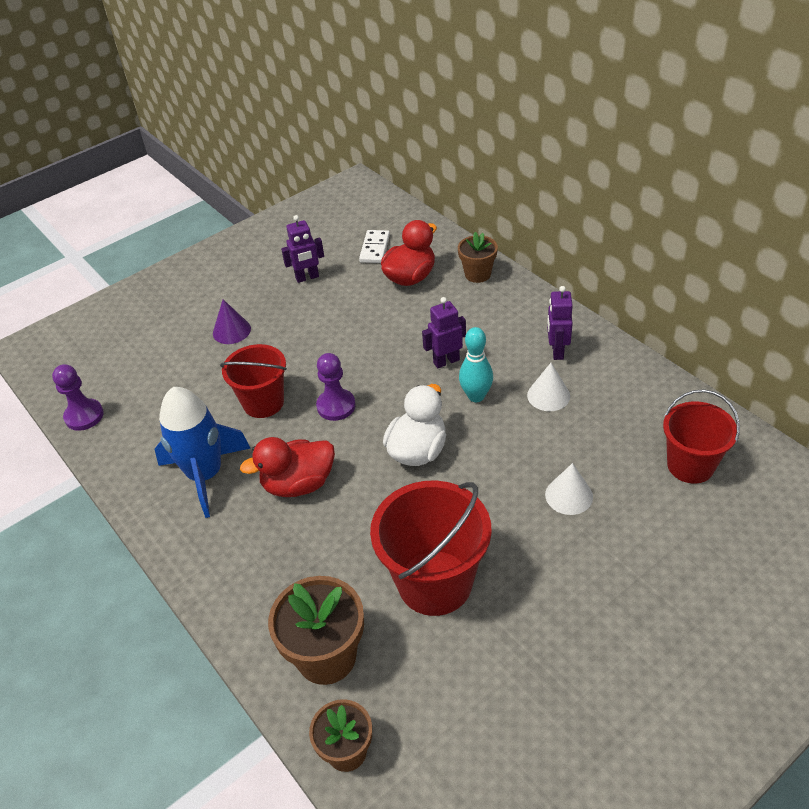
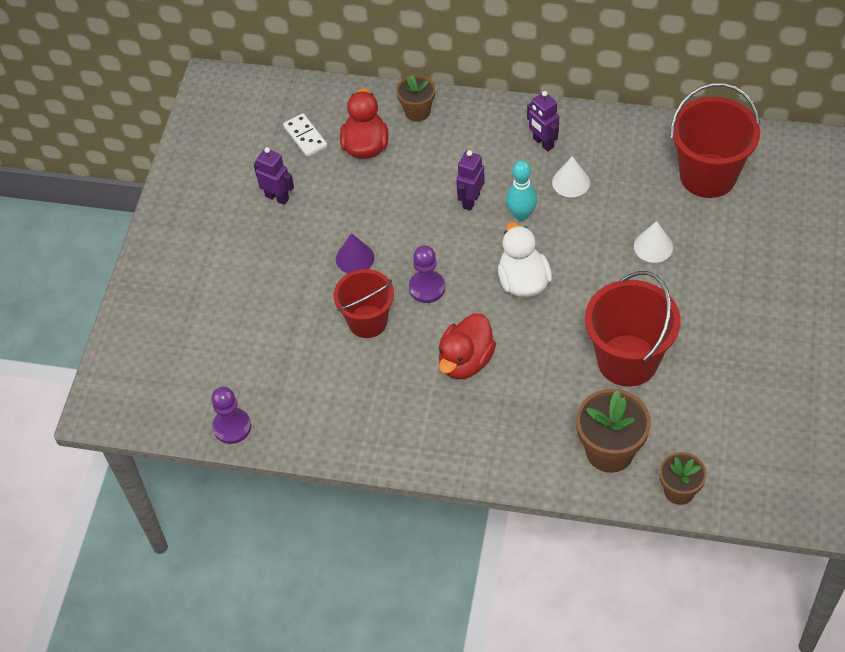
camera: 40 degrees left, 10 degrees up
blue rocket [154,387,251,518] -> none
purple cone [213,299,251,344] -> purple cone moved to [336,233,375,273]
purple robot [281,215,324,283] -> purple robot turned 90 degrees counterclockwise [254,147,294,205]
red bucket [663,389,740,484] -> red bucket [671,83,760,198], size x1.50

